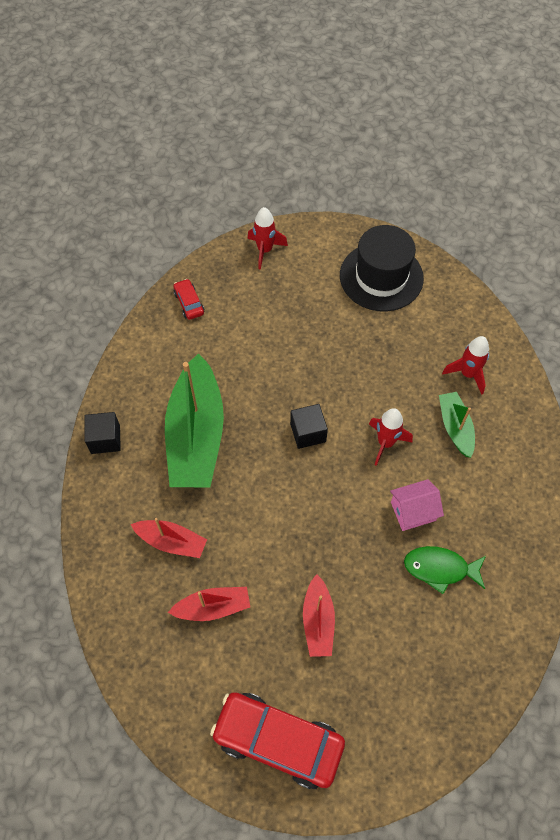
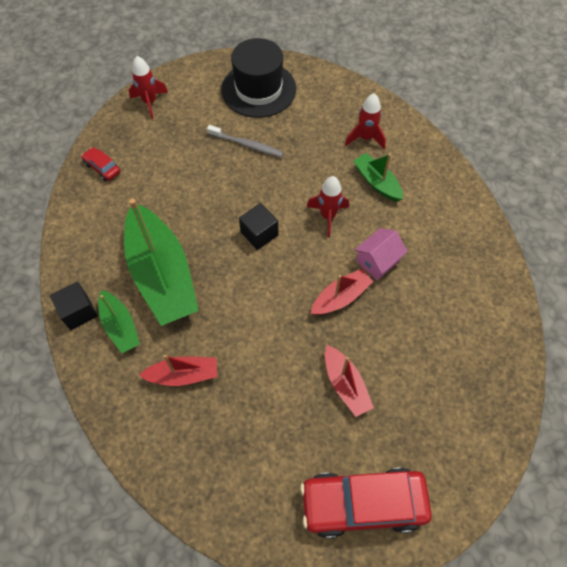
camera: 25 degrees left, 0 degrees up
red boat [168,587,250,621] -> red boat moved to [310,268,374,315]
green fish [404,546,486,594] -> none
none -> green boat [98,290,140,353]
none -> grey toothbrush [207,125,284,158]

